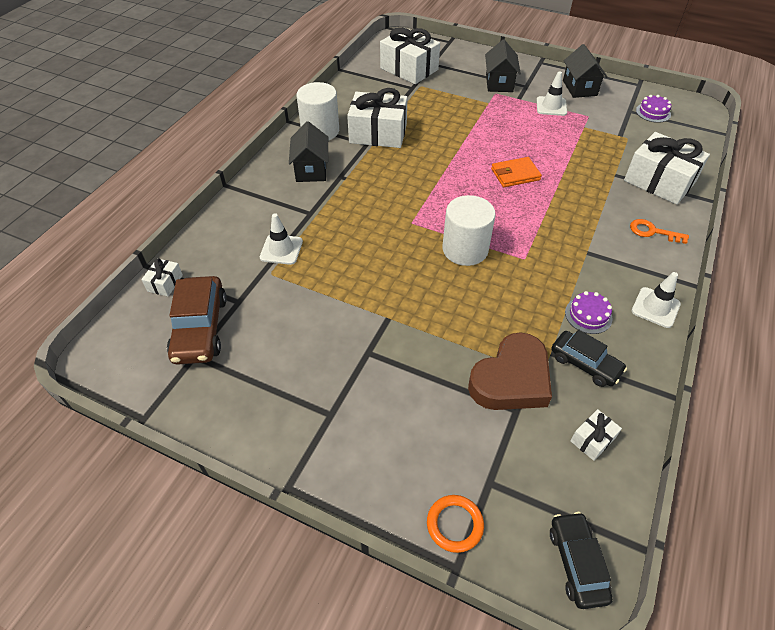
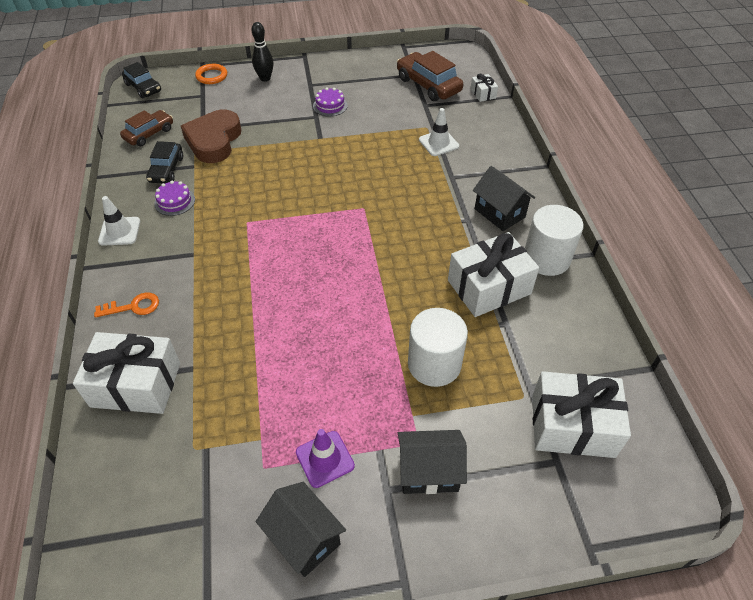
camera: 145 degrees right, 0 degrees up
white cylinder [442,195,496,266] -> white cylinder moved to [408,308,468,387]
black house [485,39,521,92] -> black house turned 60 degrees counterclockwise [398,430,467,494]
orange wallet [491,157,542,187] -> none
white traffic cone [537,71,567,116] -> purple traffic cone [296,429,355,488]
black car [551,330,627,387] -> black car turned 90 degrees counterclockwise [146,141,184,184]
white gift [570,409,622,461] -> brown car [120,110,173,146]
purple cake [636,95,671,123] -> purple cake moved to [313,88,348,116]
none -> black bowling pin [251,22,274,82]

